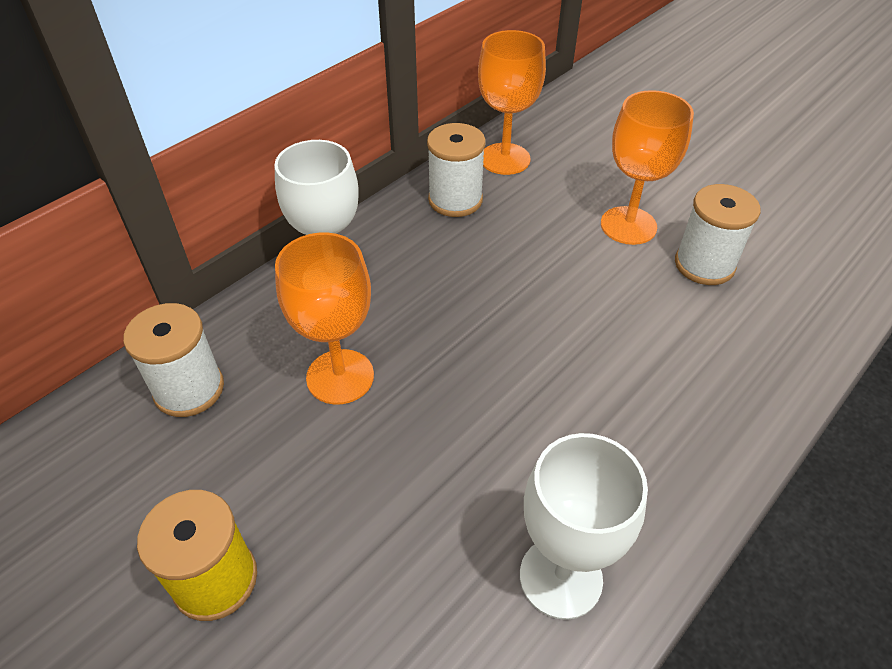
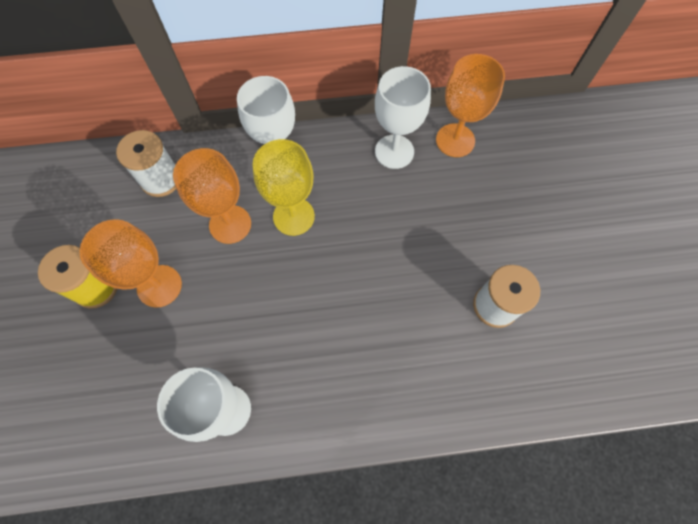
camera: 40 degrees right, 20 degrees up
white spool [427,123,486,217] -> white goblet [375,66,431,169]
orange goblet [601,90,694,245] -> orange goblet moved to [79,219,182,308]
none -> yellow goblet [253,139,315,236]

